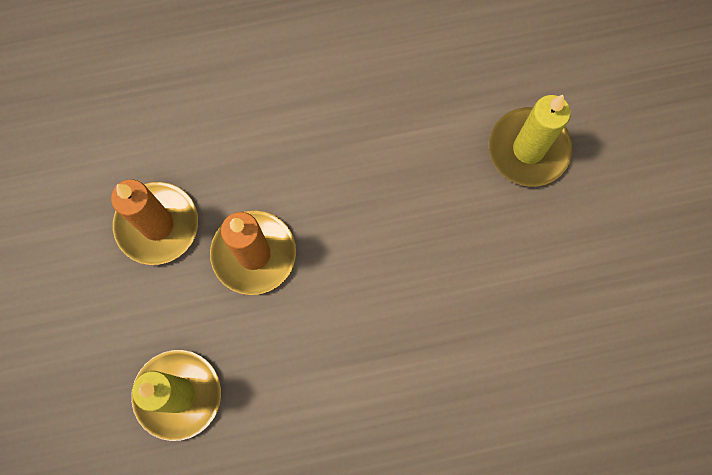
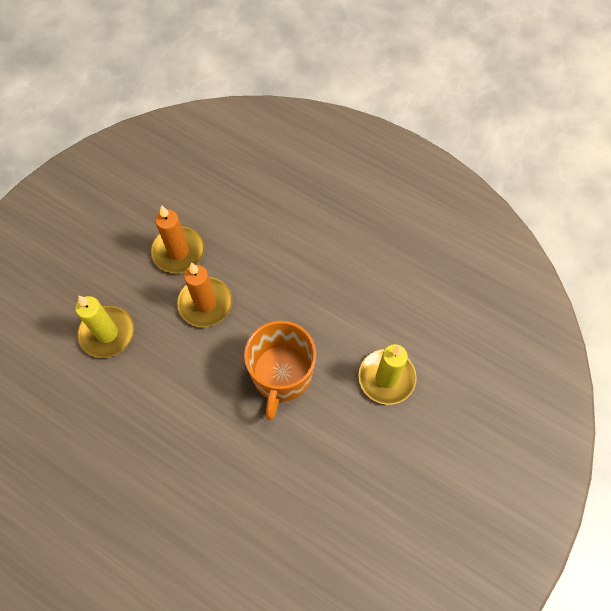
camera: 45 degrees right, 10 degrees down
none -> orange mug [244,321,316,420]

